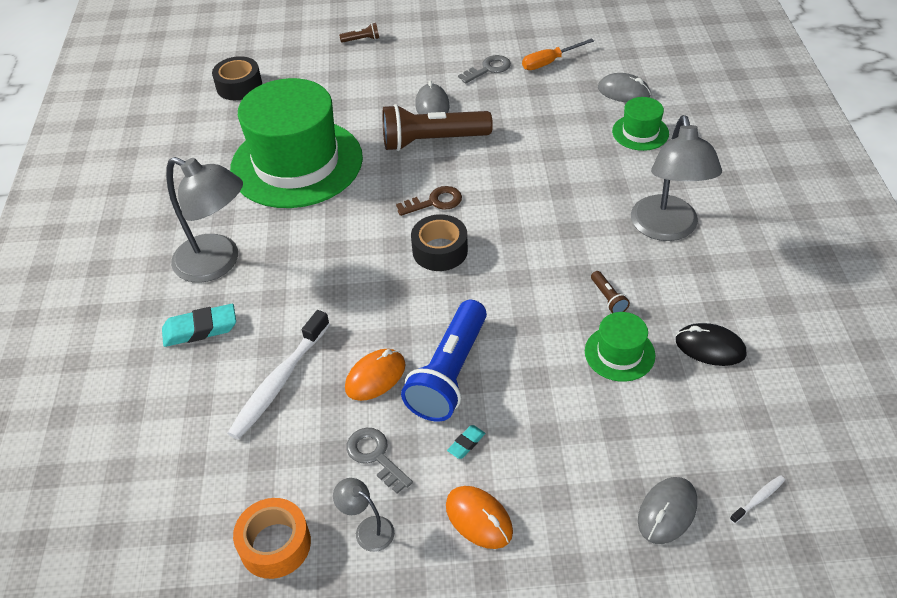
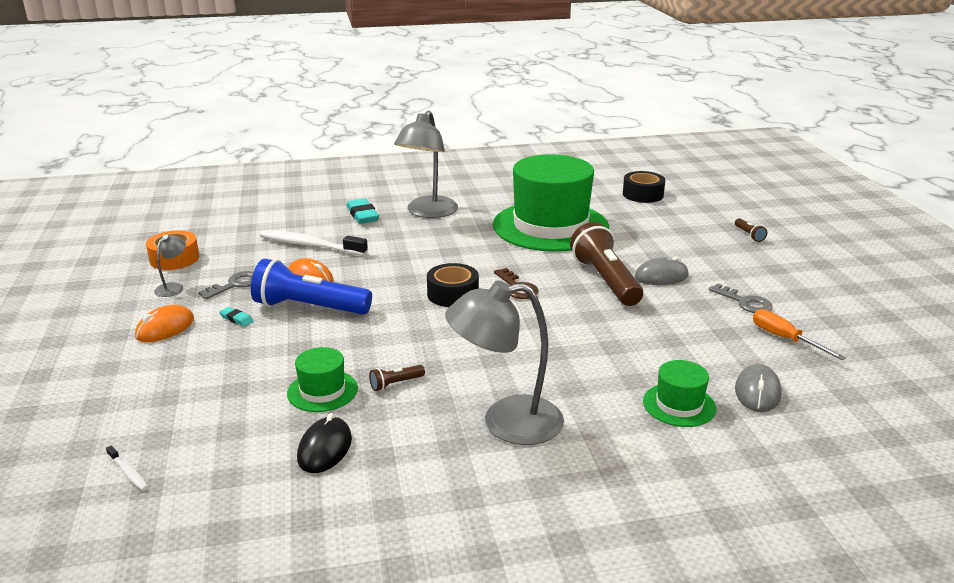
camera: 80 degrees right, 20 degrees down
grey mouse [638,477,697,544] -> none

